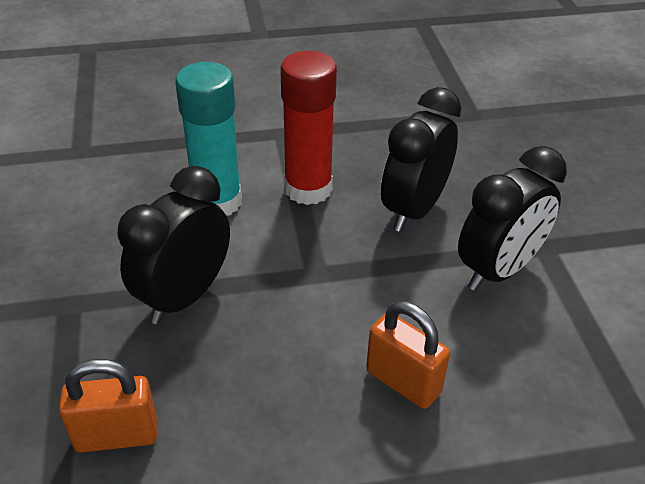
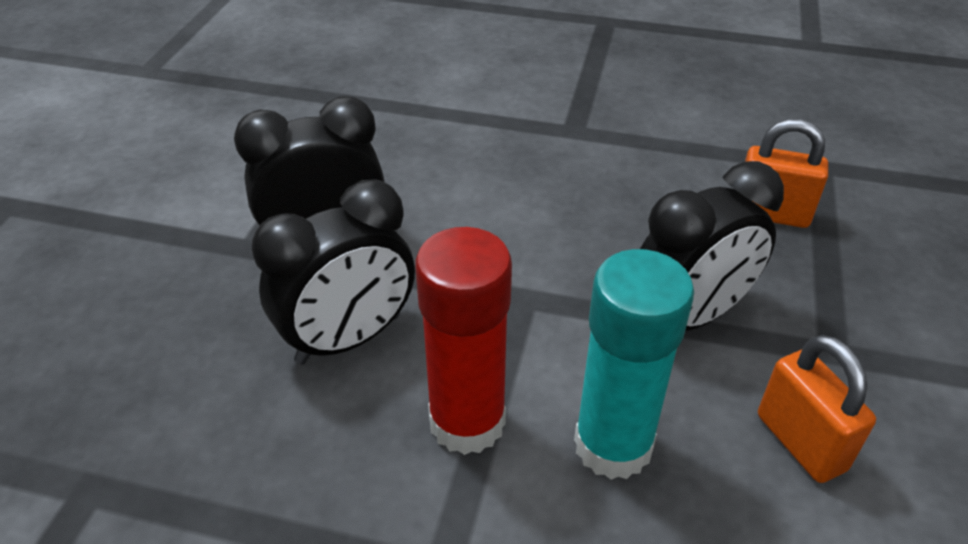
camera: 155 degrees left, 0 degrees up
orange padlock [366,301,450,409] -> orange padlock moved to [758,335,876,483]

